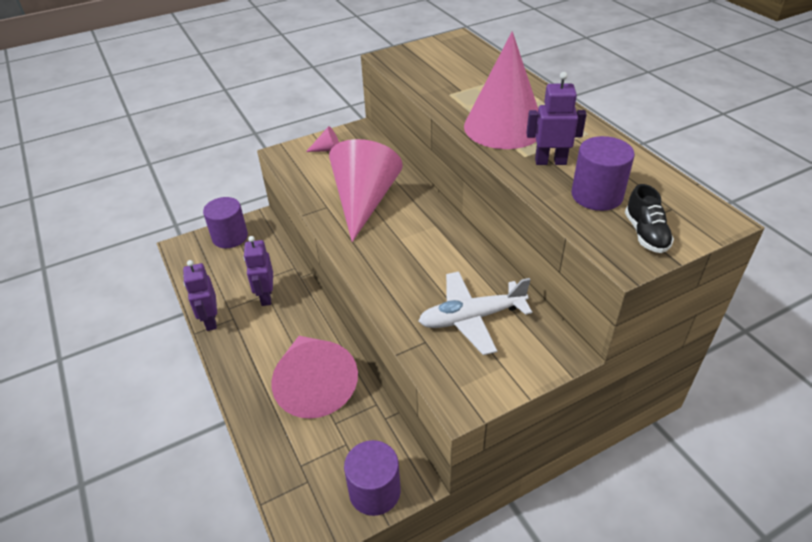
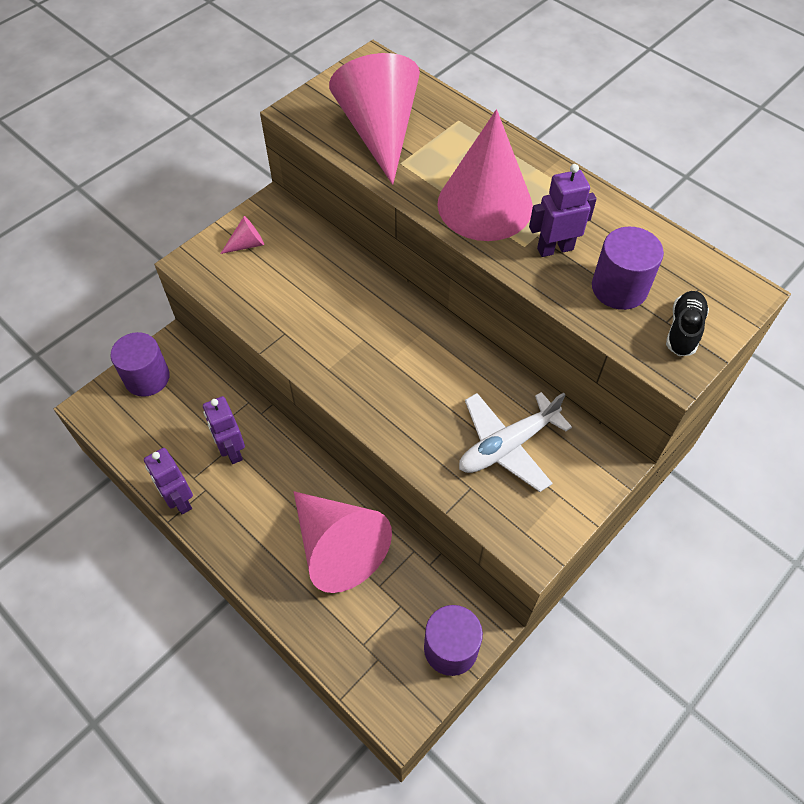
camera: 20 degrees left, 15 degrees up
pink cone [329,139,403,242] -> pink cone moved to [329,53,420,185]
black shoe [625,184,674,253] -> black shoe turned 135 degrees counterclockwise [666,291,709,356]

